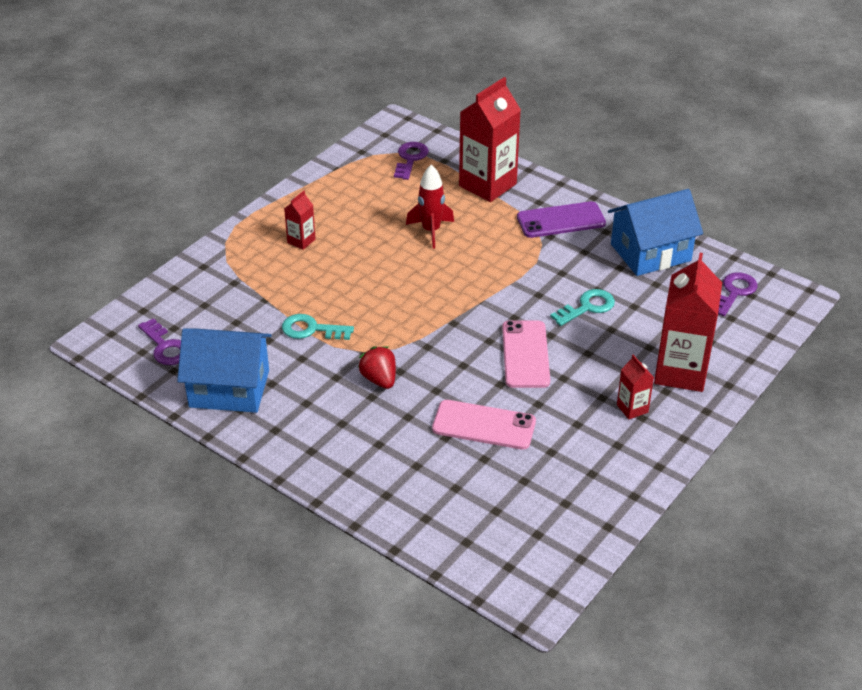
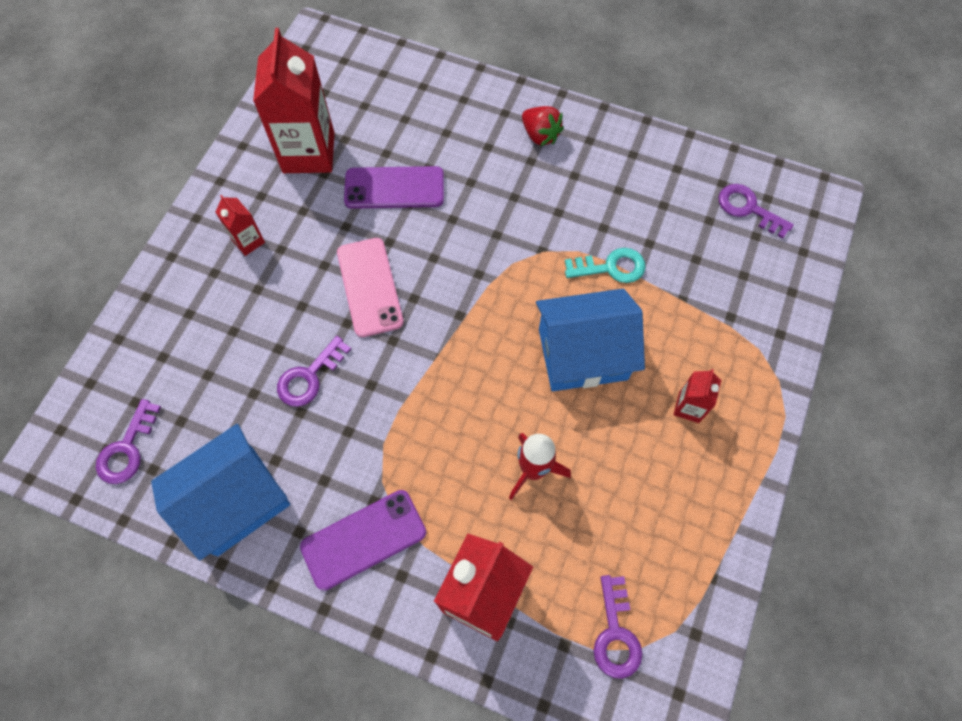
camera: 165 degrees right, 25 degrees up
blue house [177,328,271,413] -> blue house moved to [536,289,645,391]
red strawberry [358,346,396,389] -> red strawberry moved to [522,106,564,146]
pink phone [432,400,536,450] -> purple phone [344,166,444,209]
turquoise key [550,289,615,326] -> purple key [277,336,351,407]
red carton [654,253,722,392] -> red carton moved to [253,28,335,173]

